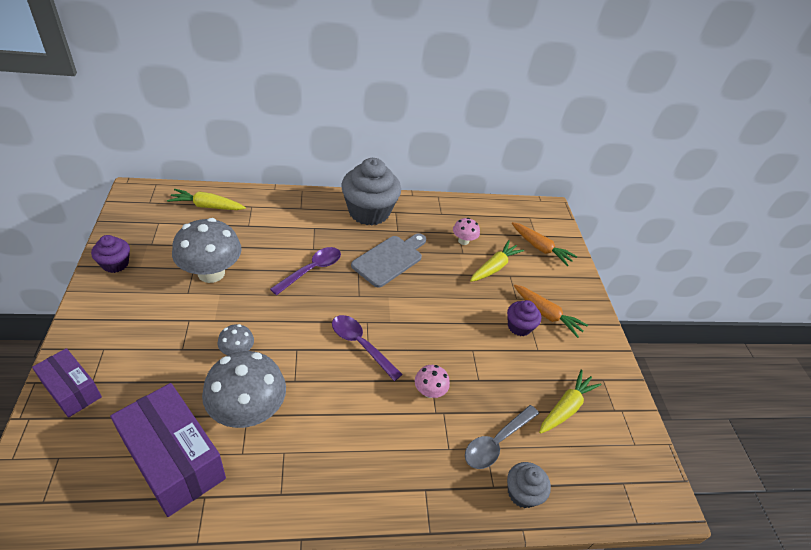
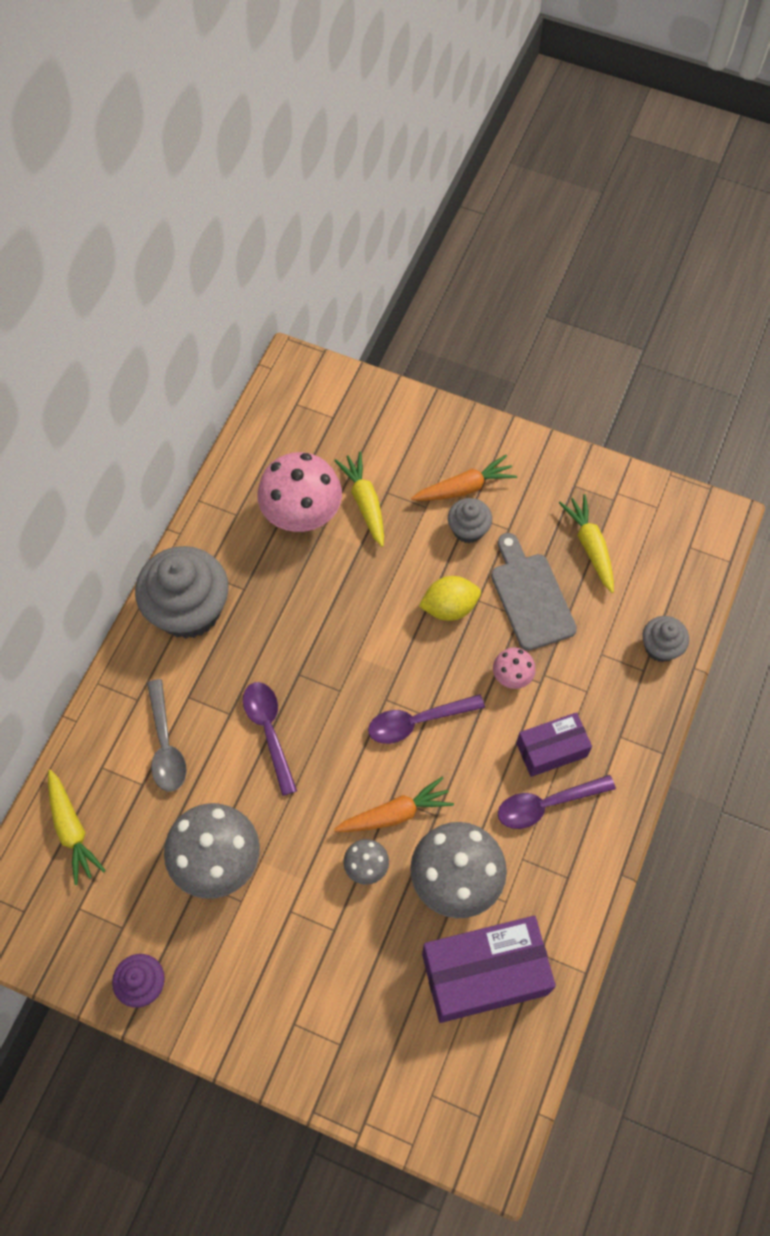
camera: 55 degrees left, 20 degrees up
purple box [32,348,102,418] -> purple box moved to [516,712,592,777]
yellow carrot [167,189,246,210] -> yellow carrot turned 60 degrees counterclockwise [48,770,106,885]
grey cutting board [351,233,426,288] -> grey cutting board moved to [491,533,577,651]
pink mushroom [453,218,480,245] -> pink mushroom [257,452,342,532], size x2.06
grey spoon [465,405,539,469] -> grey spoon moved to [147,679,187,791]
purple cupcake [507,300,541,336] -> grey cupcake [448,498,492,543]
orange carrot [512,222,577,266] -> orange carrot moved to [334,777,454,832]
none -> yellow lemon [419,576,481,621]
none -> purple spoon [498,775,616,829]

